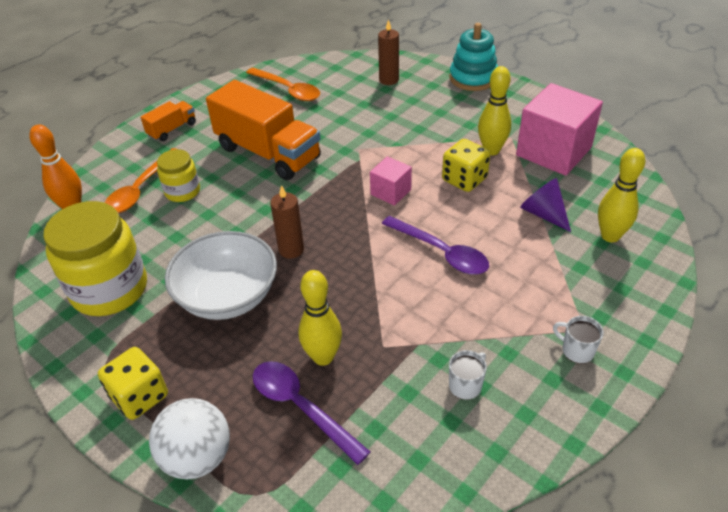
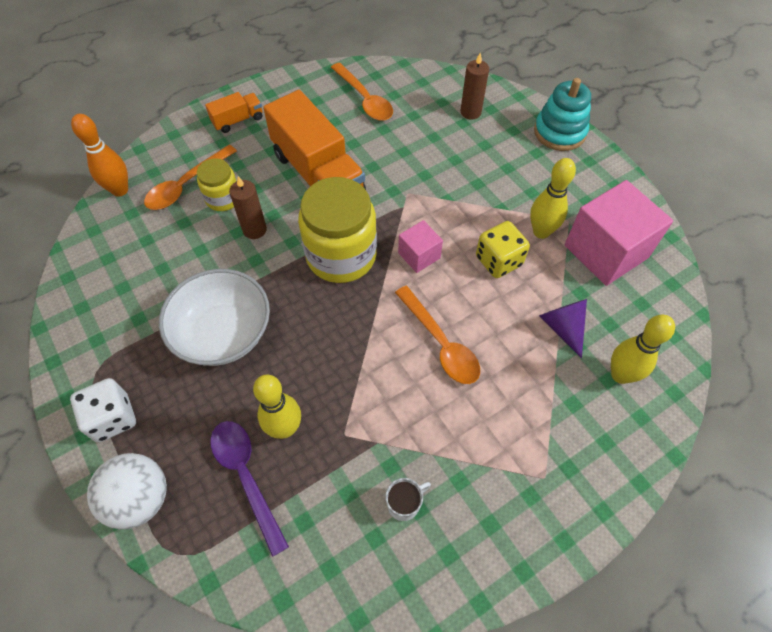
camera: 15 degrees right, 15 degrees up
yellow jar [43,201,147,316] -> yellow jar moved to [298,177,377,283]
yellow dice [98,347,168,420] -> white dice [70,378,136,442]
brown candle [270,185,304,259] -> brown candle moved to [229,176,267,239]
purple spoon [382,216,489,275] -> orange spoon [395,286,480,384]
white mug [553,316,604,364] -> none

